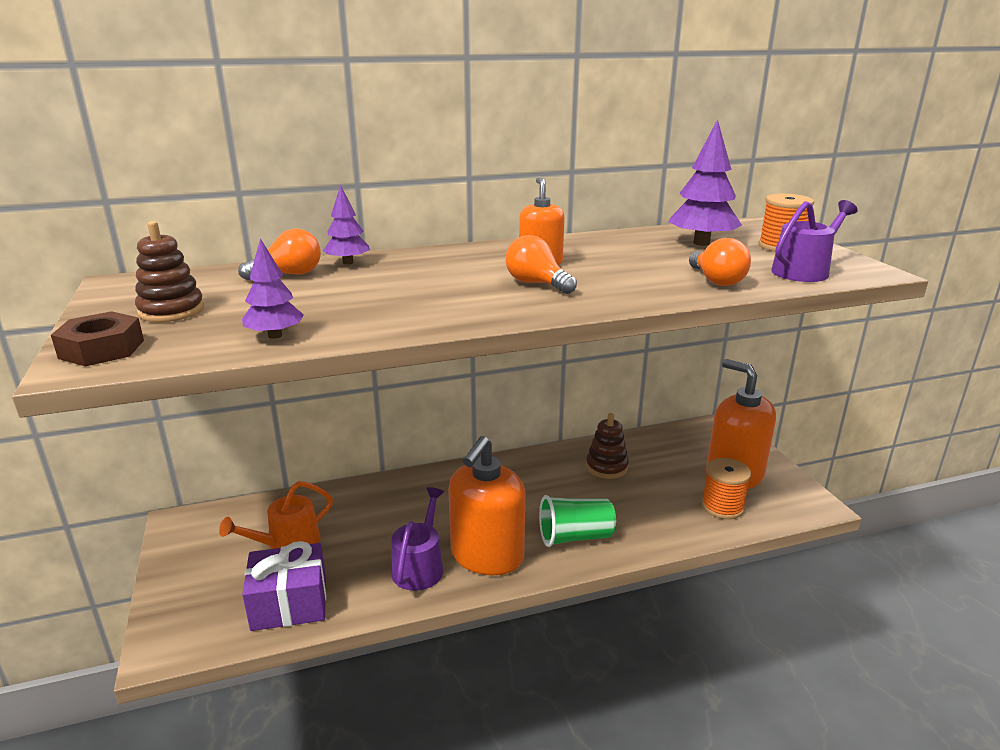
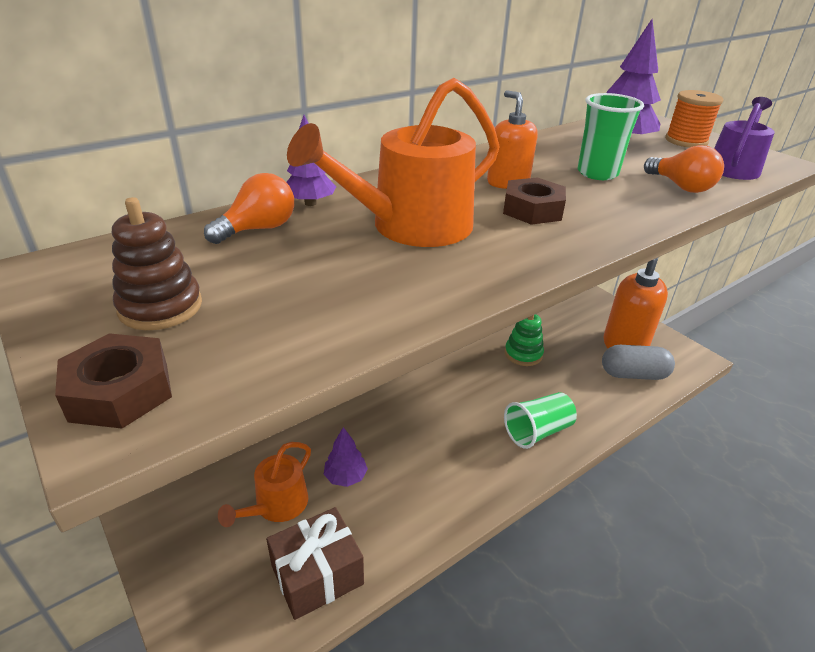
camera: 20 degrees left, 10 degrees up
purple tree [242,238,304,339] -> purple tree moved to [324,427,368,487]
purple gift [242,541,326,631] -> brown gift [266,507,364,620]
purple watering can [391,487,444,591] -> none
orange soap dispenser [448,436,525,575] -> none
orange light bulb [505,235,577,294] -> brown nut [503,177,566,225]
brown stacking toy [586,413,629,479] -> green stacking toy [505,314,544,366]
orange spool [701,458,751,519] -> grey capsule [602,345,675,380]
none -> orange watering can [287,78,500,247]
none -> green cup [577,93,644,180]

